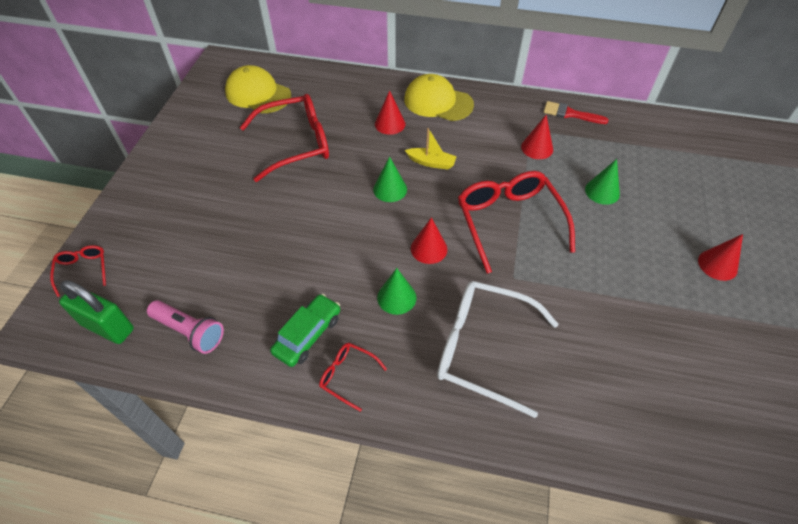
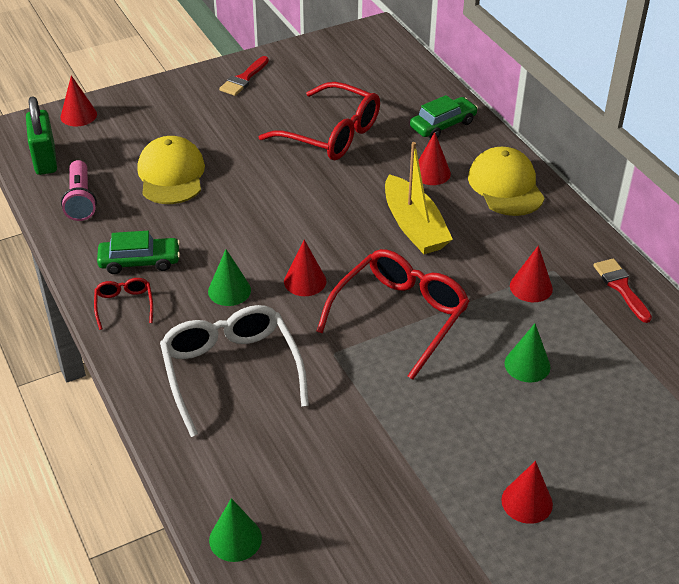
camera: 50 degrees right, 10 degrees down
red glasses [50,245,106,297] -> red cone [61,75,97,126]
yellow cap [225,65,291,113] -> yellow cap moved to [137,136,205,204]
green cone [373,156,407,202] -> green cone moved to [209,498,262,562]
yellow boat [405,128,457,170] -> yellow boat [385,142,453,254], size x1.80
none -> red brush [219,56,269,96]
none -> green car [410,95,478,138]

